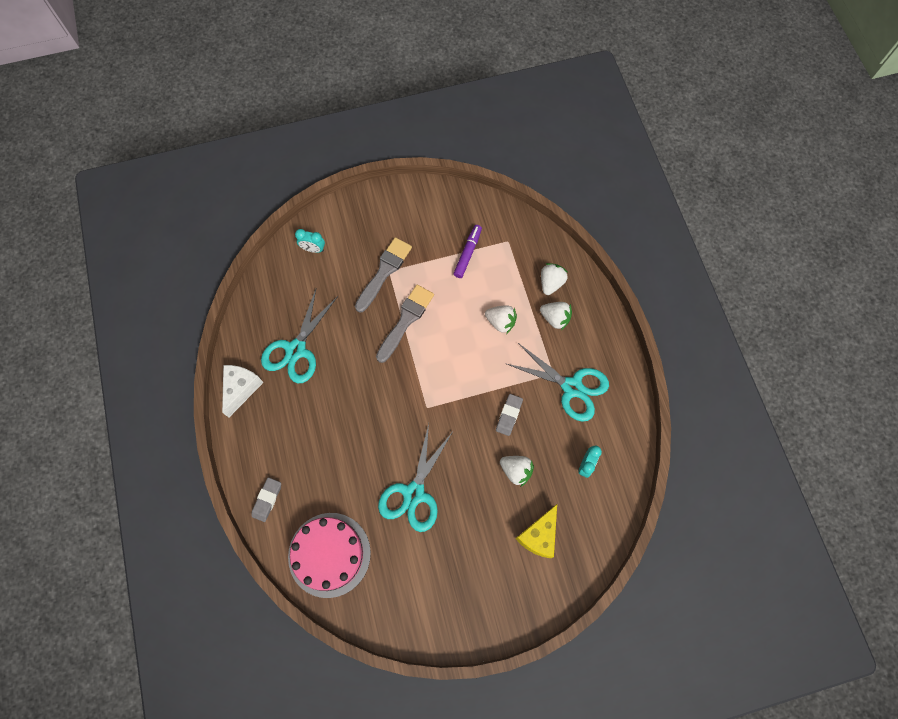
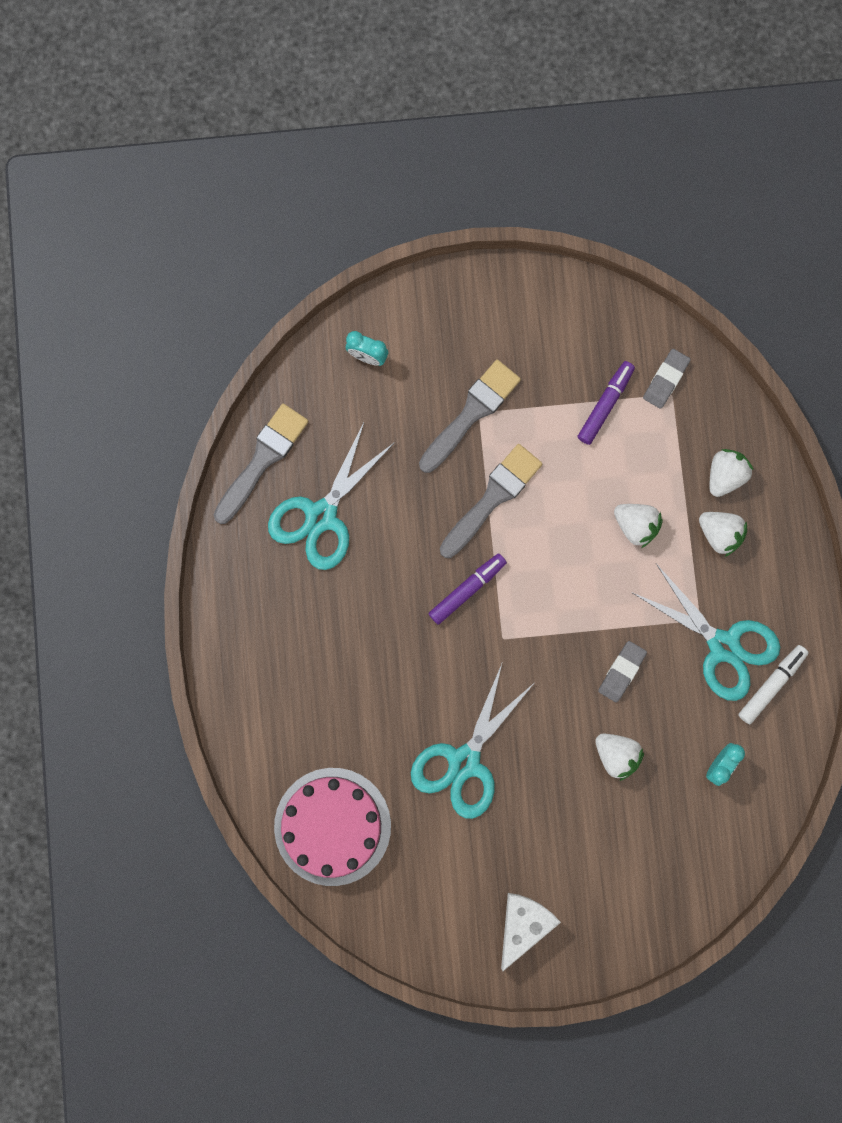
camera: 10 degrees right, 10 degrees up
white cheese [222,365,264,418] -> white cheese moved to [501,893,561,971]
grey eraser [251,477,281,522] -> grey eraser moved to [643,349,691,409]
yellow cheese [515,504,557,558] -> none
none -> grey brush [214,404,308,524]
none -> purple marker [428,553,507,625]
none -> white marker [738,645,809,724]

